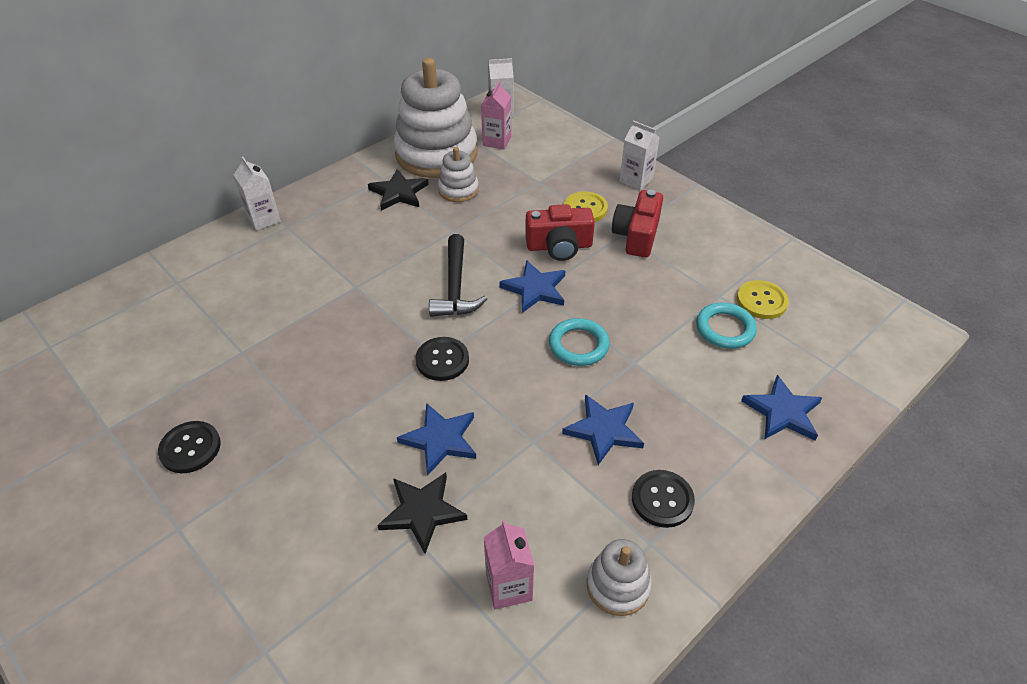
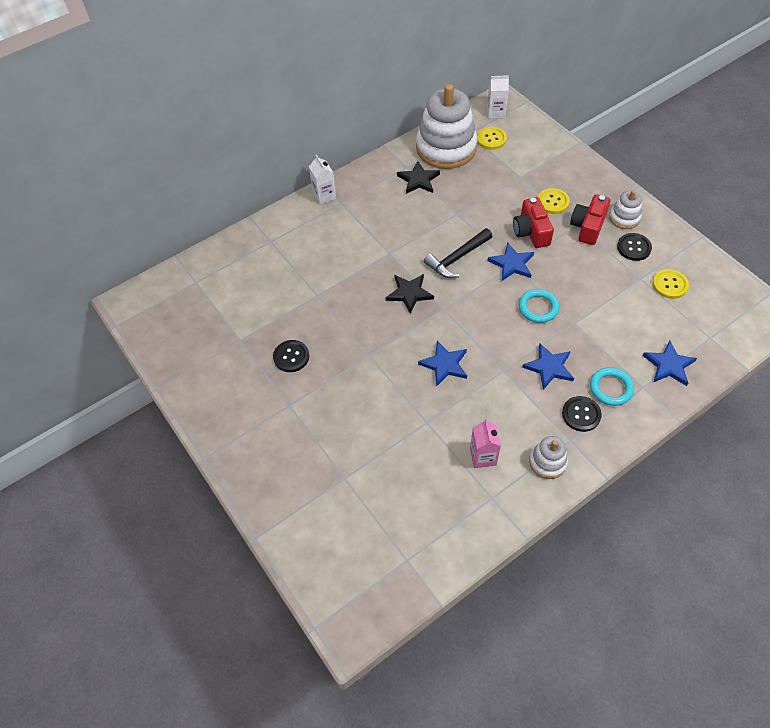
camera: 10 degrees right, 10 degrees up
black star [377,473,467,554] -> black star moved to [386,274,434,314]
black button [416,337,469,381] -> black button moved to [617,233,652,261]
black hammer [429,234,487,317] -> black hammer turned 45 degrees clockwise [424,228,493,278]
white stacking toy [438,147,479,202] -> white stacking toy moved to [609,190,642,229]
pink carton [481,81,511,150] -> yellow button [477,127,507,150]
red camera [525,204,595,261] -> red camera turned 75 degrees clockwise [513,197,554,248]
white carton [620,120,660,190] -> none
turquoise ring [696,303,757,349] -> turquoise ring moved to [590,367,634,406]

